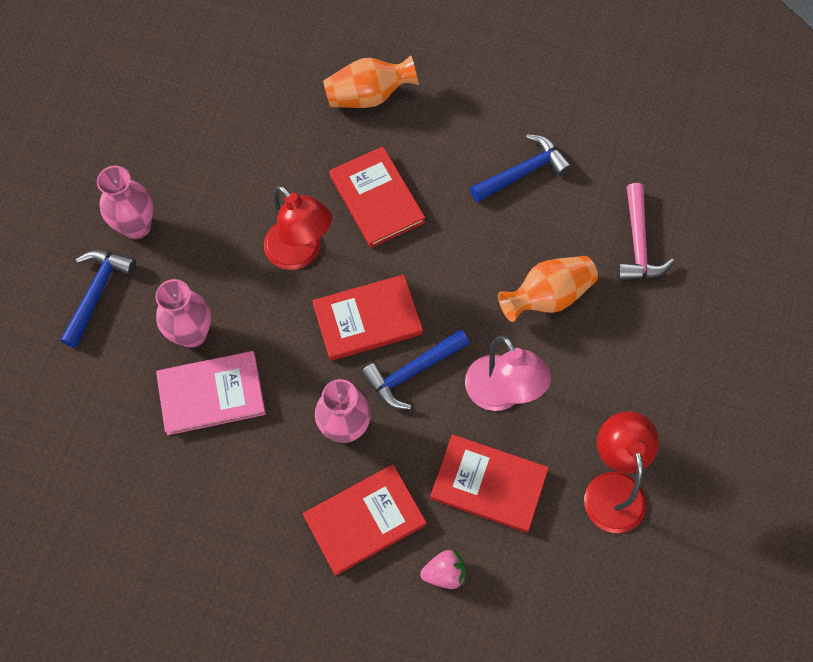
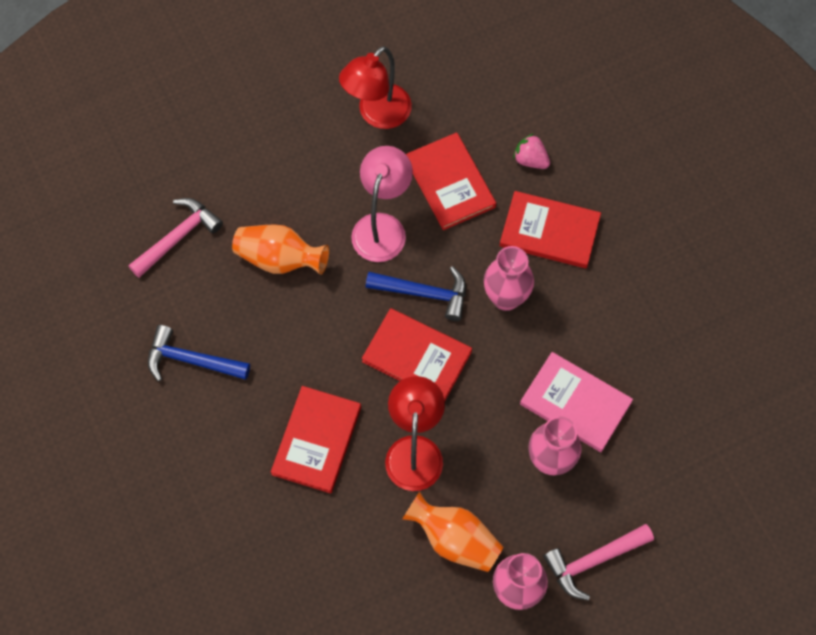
camera: 135 degrees left, 0 degrees up
blue hammer [60,250,136,348] -> pink hammer [543,524,654,601]
orange vase [323,55,419,108] -> orange vase moved to [402,491,503,572]

